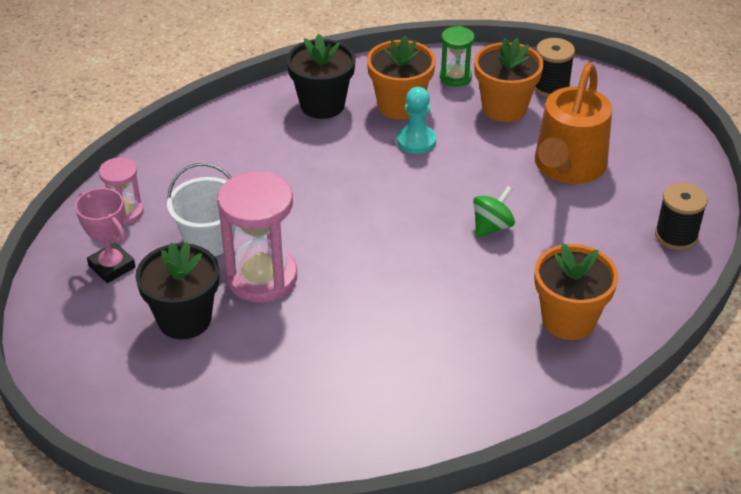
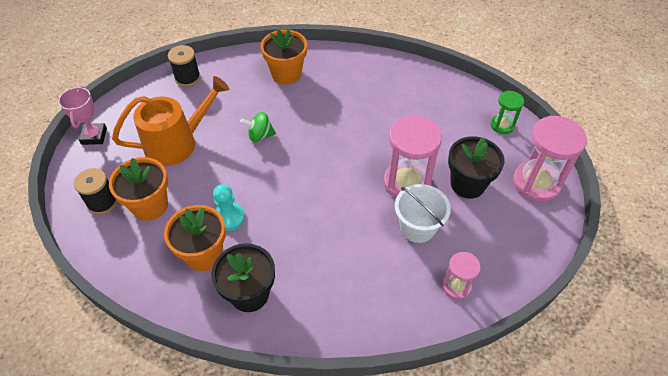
camera: 140 degrees left, 10 degrees up
pink trophy [75,188,136,283] -> pink trophy moved to [58,86,107,145]
green hourglass [440,26,475,87] -> green hourglass moved to [491,91,524,134]
none -> pink hourglass [513,115,587,202]

